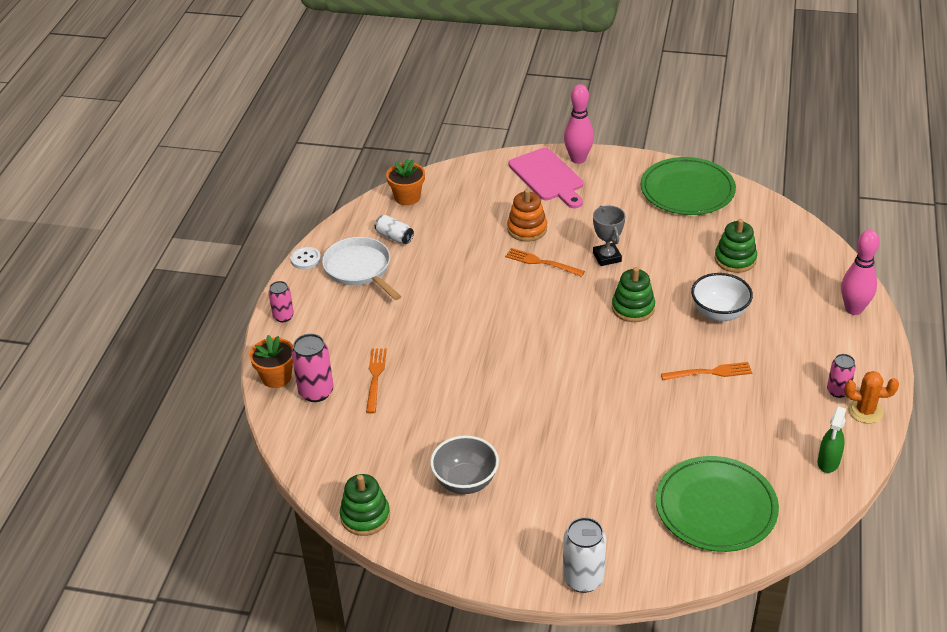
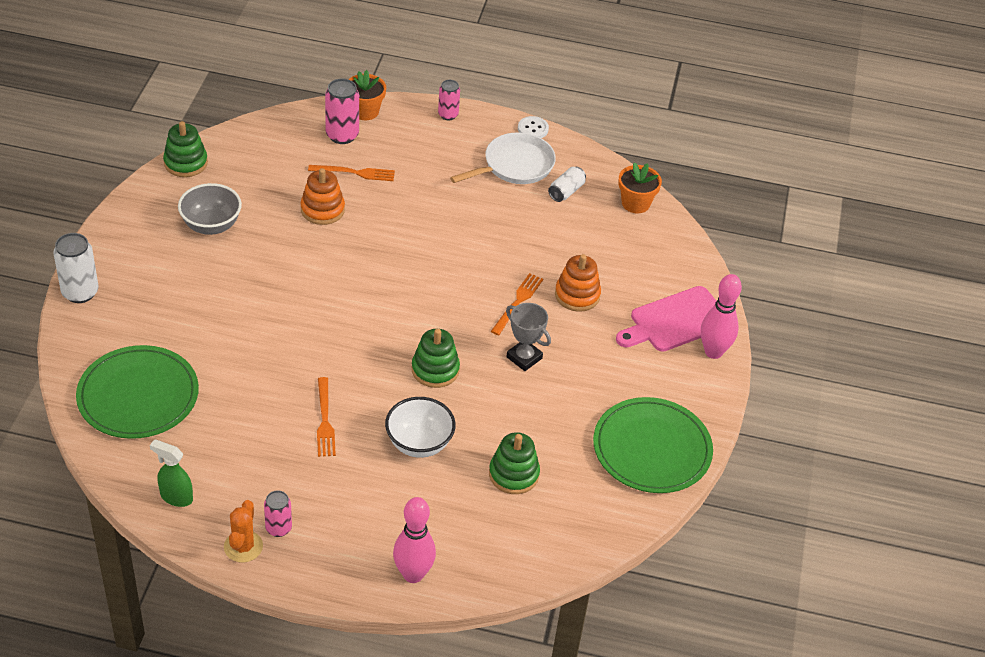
camera: 85 degrees right, 5 degrees up
grey trophy [593,206,625,266] -> grey trophy turned 60 degrees clockwise [506,303,551,371]
none -> orange stacking toy [300,168,345,225]

